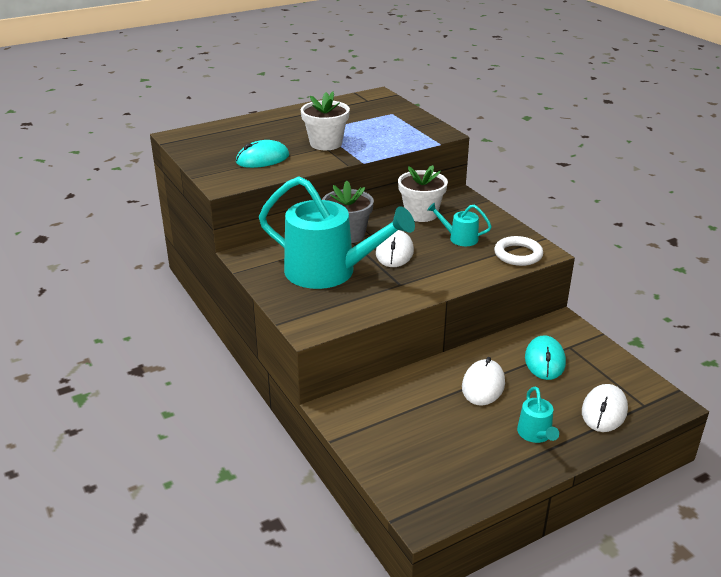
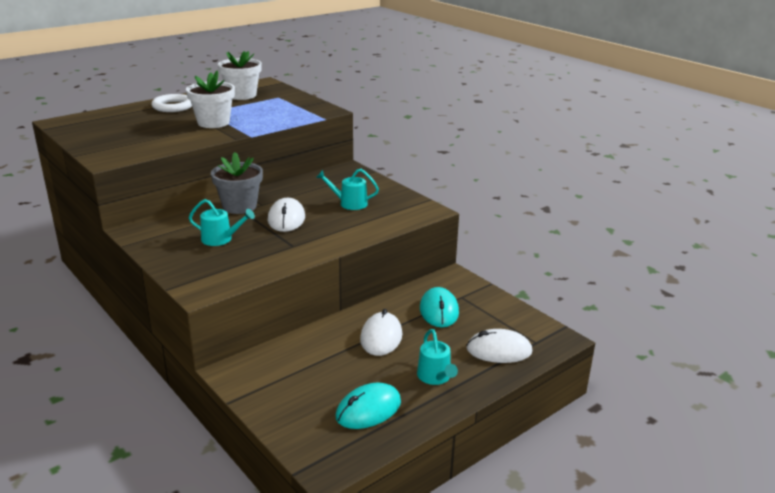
camera: 10 degrees left, 5 degrees down
turquoise mouse [236,140,289,168] -> turquoise mouse moved to [336,383,401,429]
turquoise watering can [259,176,415,289] -> turquoise watering can [189,199,255,246], size x0.43
white flower pot [398,165,448,222] -> white flower pot moved to [218,51,262,100]
white ring [494,236,543,266] -> white ring moved to [152,94,192,112]
white mouse [582,384,628,432] -> white mouse turned 75 degrees clockwise [466,329,532,363]

